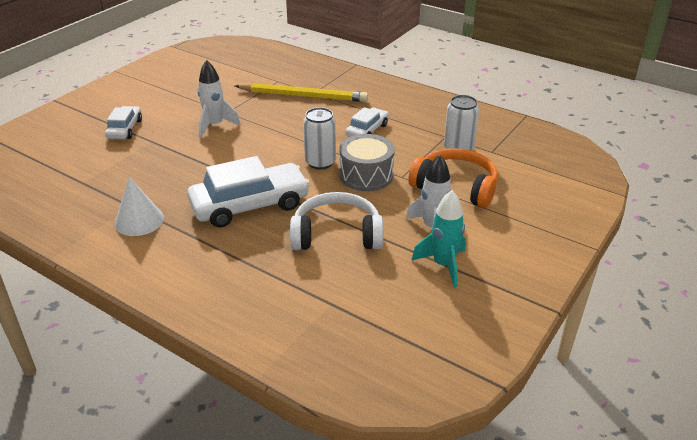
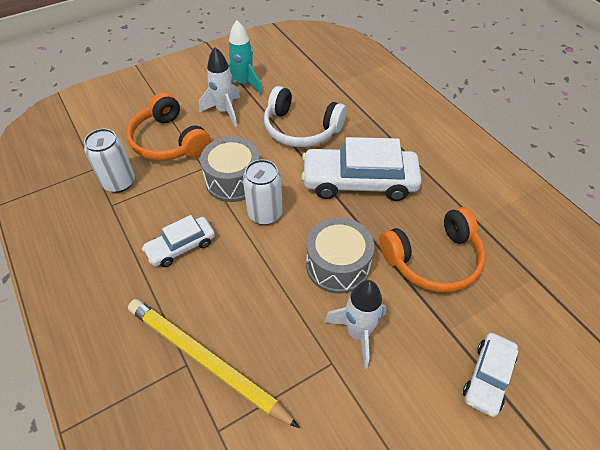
camera: 155 degrees left, 15 degrees up
white cone [115,177,164,236] -> none
none -> grey drum [306,217,374,294]
none -> orange headphones [379,207,486,292]

